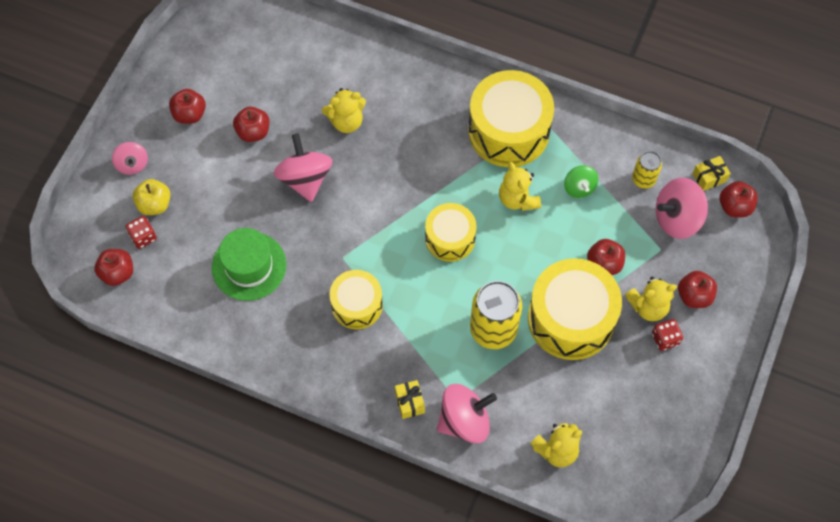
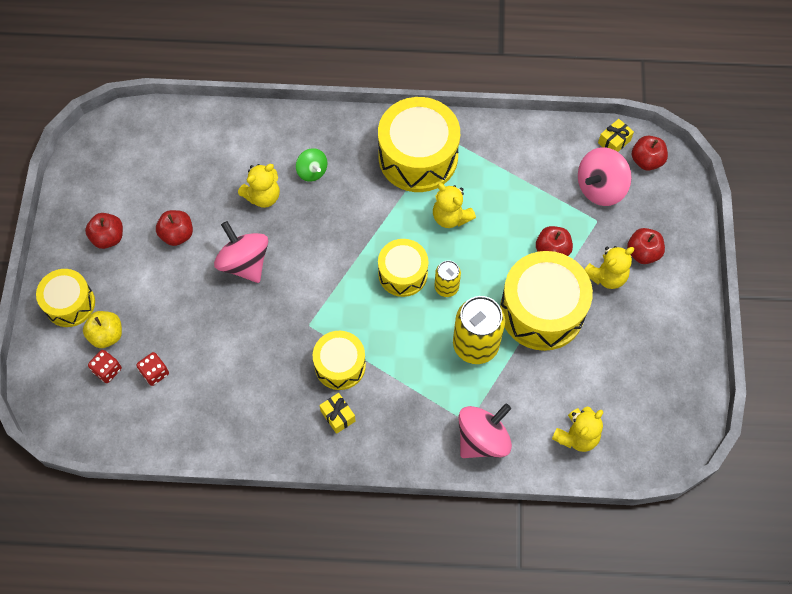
camera: 20 degrees left, 0 degrees up
red apple [94,249,133,286] -> none
pink spinning top [112,142,148,175] -> yellow drum [36,269,95,327]
green hat [212,228,286,301] -> none
yellow gift [395,380,425,419] -> yellow gift moved to [319,393,356,434]
green spinning top [564,165,598,198] -> green spinning top moved to [296,148,327,182]
yellow can [632,151,662,189] -> yellow can moved to [434,260,461,297]
red dice [652,319,683,351] -> red dice moved to [136,352,169,386]

